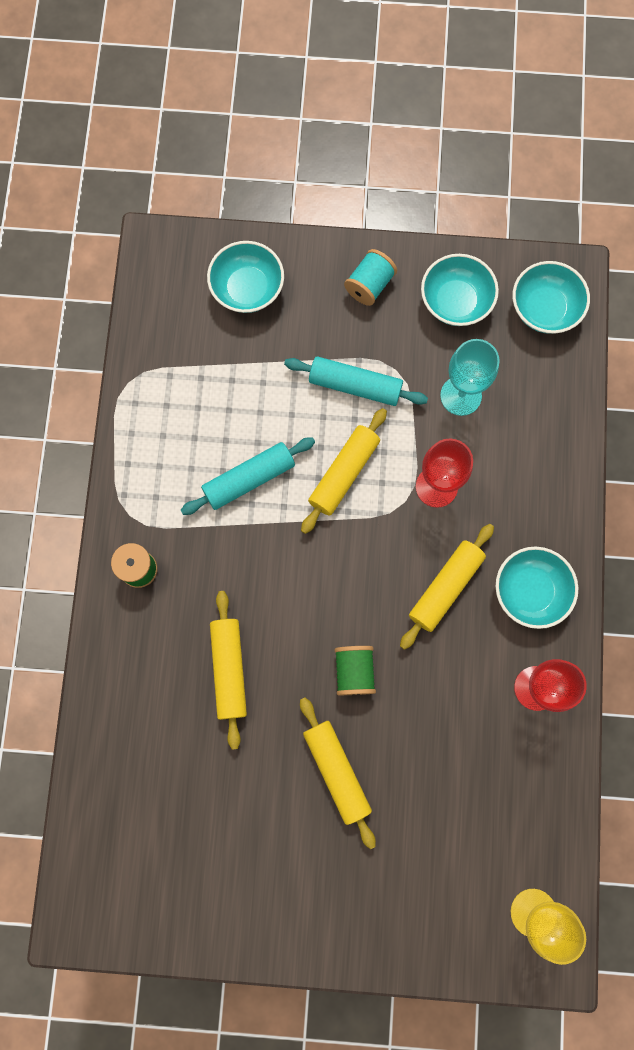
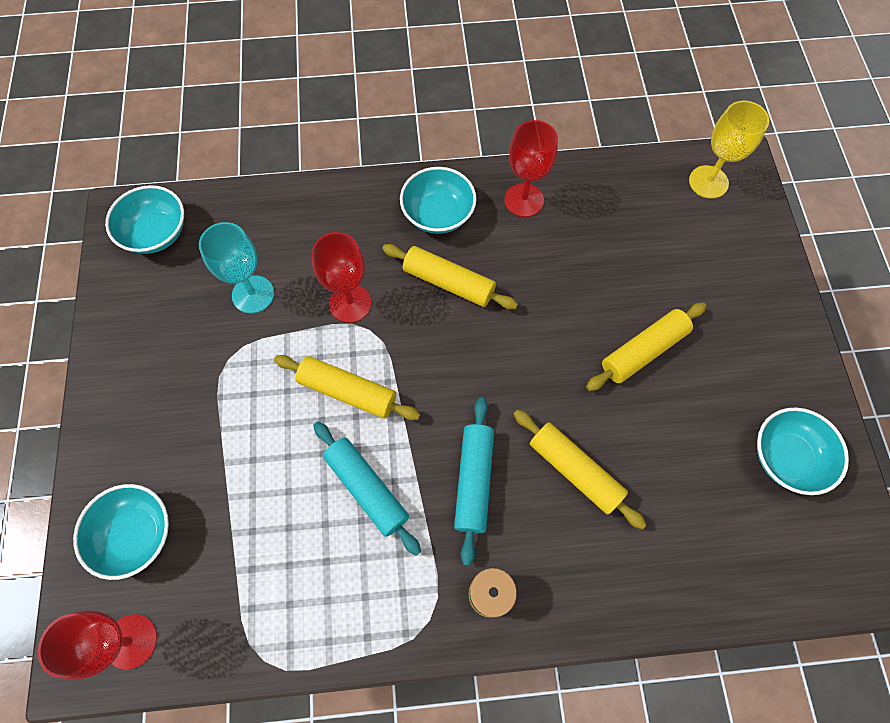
camera: 100 degrees left, 10 degrees down
yellow rolling pin [210,591,247,750] -> yellow rolling pin turned 60 degrees clockwise [514,410,647,529]
turquoise rolling pin [284,356,428,406] -> turquoise rolling pin moved to [454,398,494,566]
green spool [335,646,376,695] -> none
turquoise spool [344,249,397,306] -> none
turquoise bowl [421,254,499,326] -> turquoise bowl moved to [757,408,849,495]
none -> red goblet [38,610,157,680]

